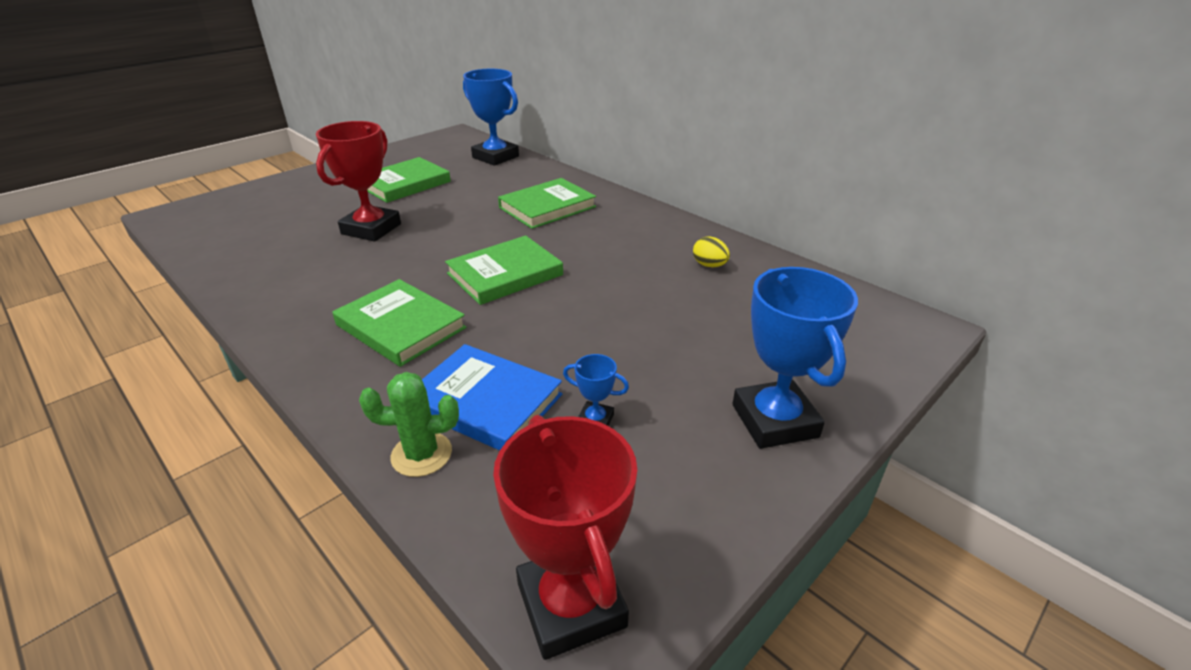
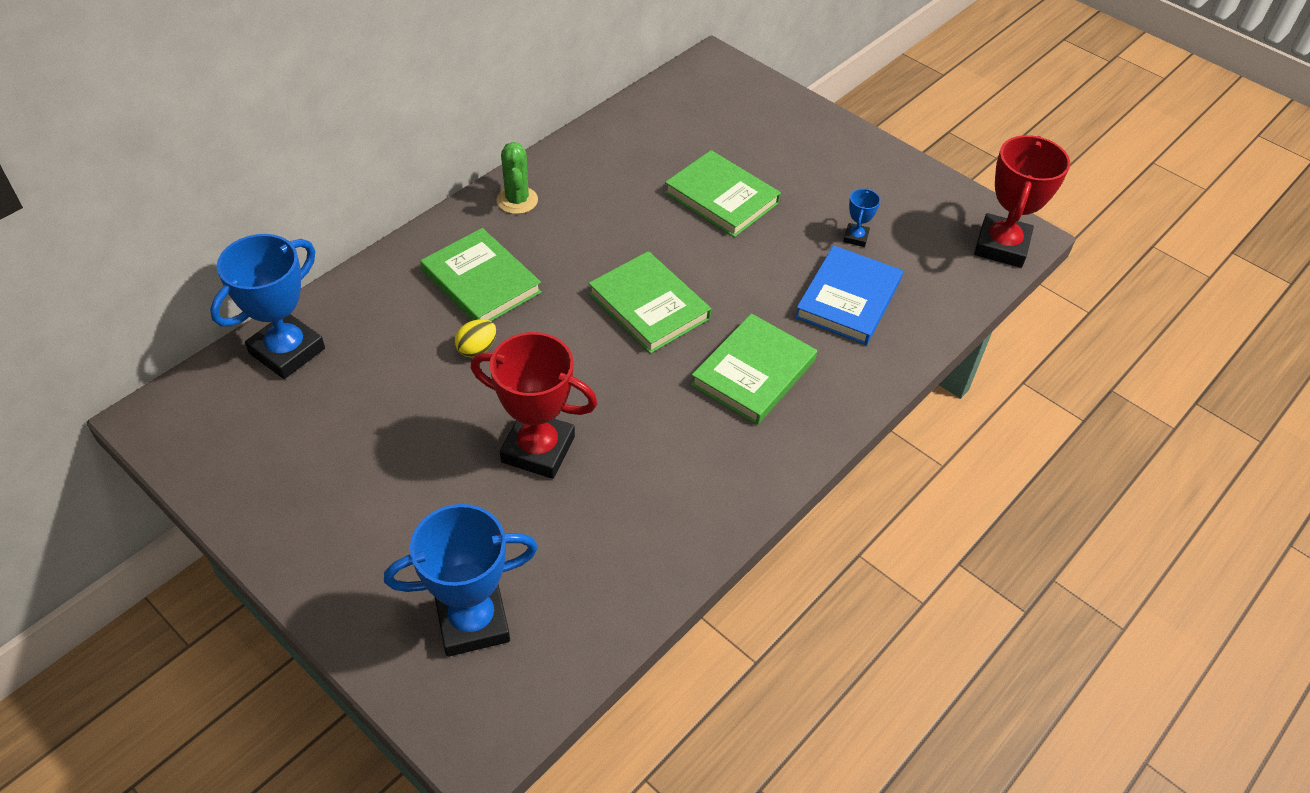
camera: 95 degrees left, 15 degrees up
green cactus [359,372,459,477] -> green cactus moved to [496,142,538,214]
green book [367,157,451,203] -> green book moved to [665,150,781,237]
red trophy [493,415,637,660] -> red trophy turned 45 degrees counterclockwise [974,135,1070,268]
yellow egg [693,236,730,267] -> yellow egg moved to [454,319,496,357]
blue trophy [732,267,858,449] -> blue trophy moved to [384,504,538,657]

